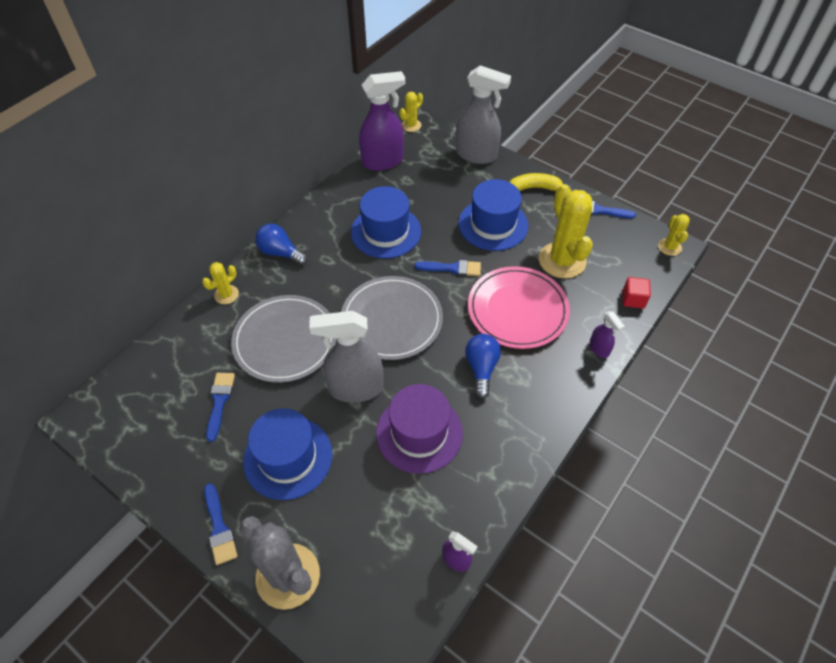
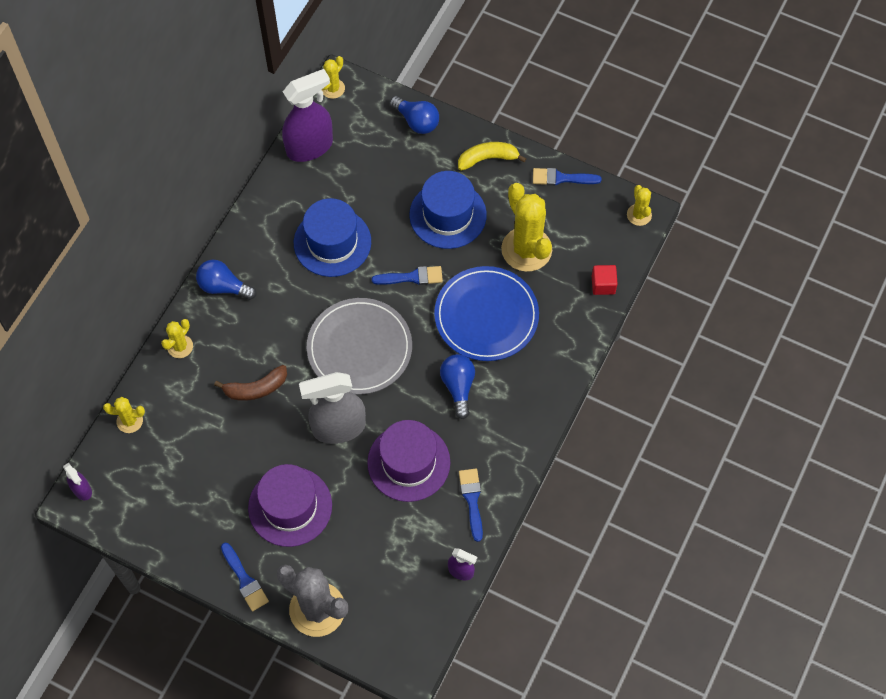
camera: 10 degrees left, 10 degrees up
blue brush [206,373,235,442] -> blue brush moved to [459,469,483,542]
grey plate [231,295,336,383] -> brown banana [214,365,287,401]
blue hat [243,408,332,500] -> purple hat [248,464,332,547]
grey spray bottle [456,65,511,164] -> blue light bulb [389,96,439,134]
pink plate [468,266,570,349] -> blue plate [434,266,539,361]
purple spray bottle [589,311,625,358] -> purple spray bottle moved to [63,462,92,500]
none -> yellow cactus [103,397,145,433]

